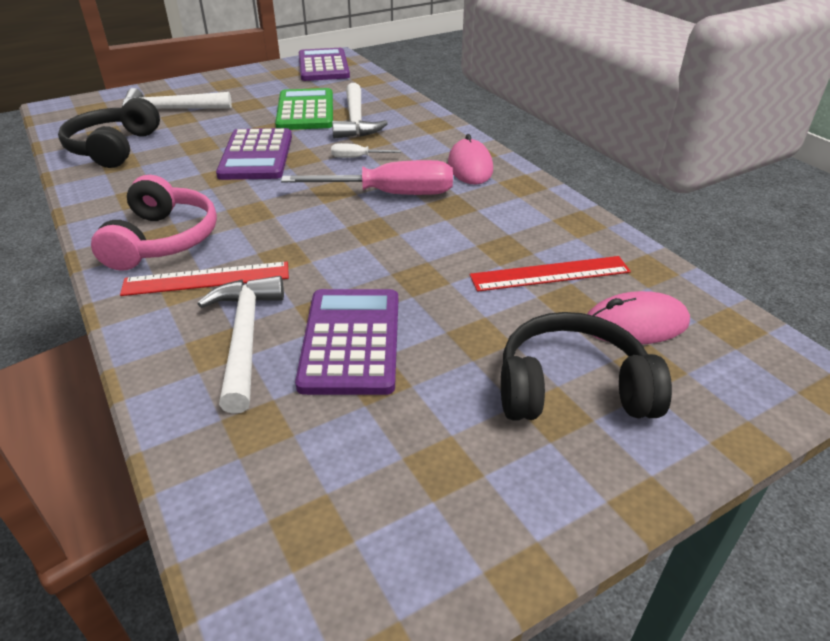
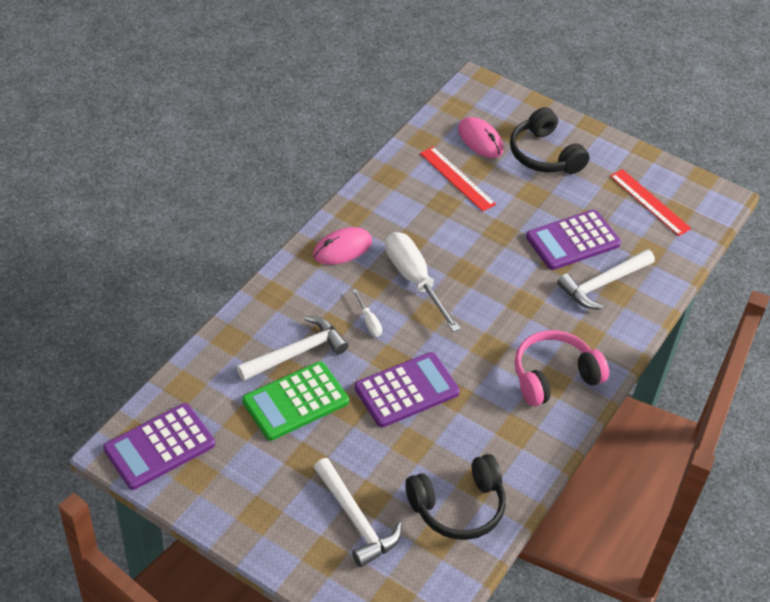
camera: 120 degrees left, 10 degrees up
red ruler [120,262,289,296] -> red ruler moved to [610,169,692,236]
pink screwdriver [281,160,453,195] -> white screwdriver [385,232,461,332]

